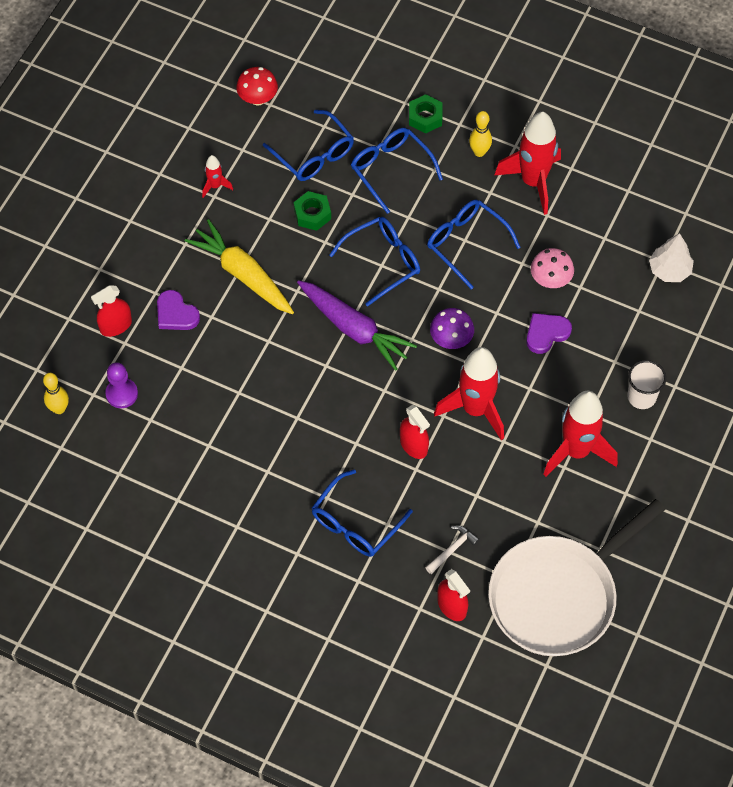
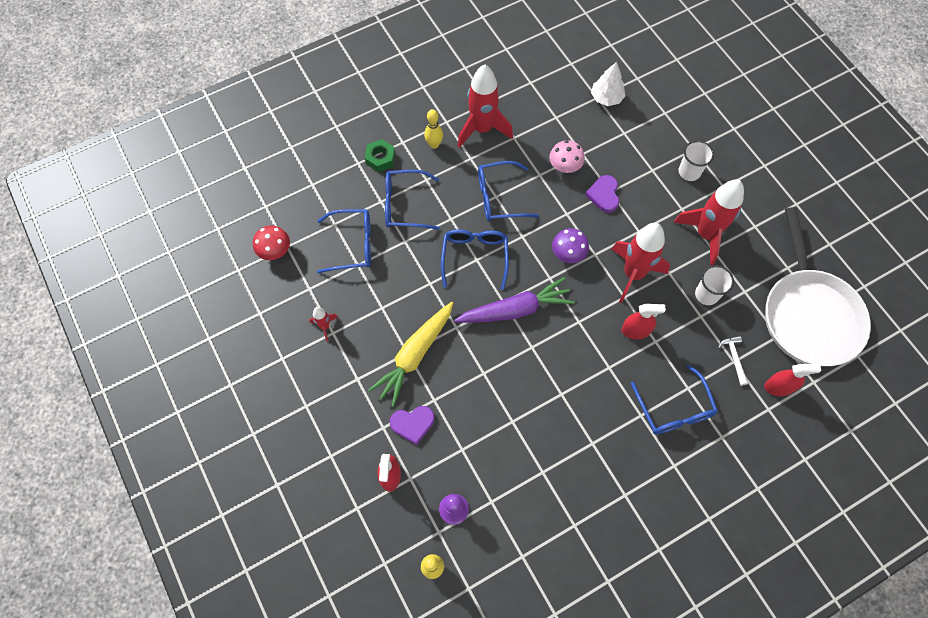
camera: 55 degrees left, 5 degrees up
yellow carrot [185,219,294,314] -> yellow carrot turned 45 degrees counterclockwise [368,302,453,407]
green nut [294,191,331,231] -> none
none -> white cup [695,265,734,305]

